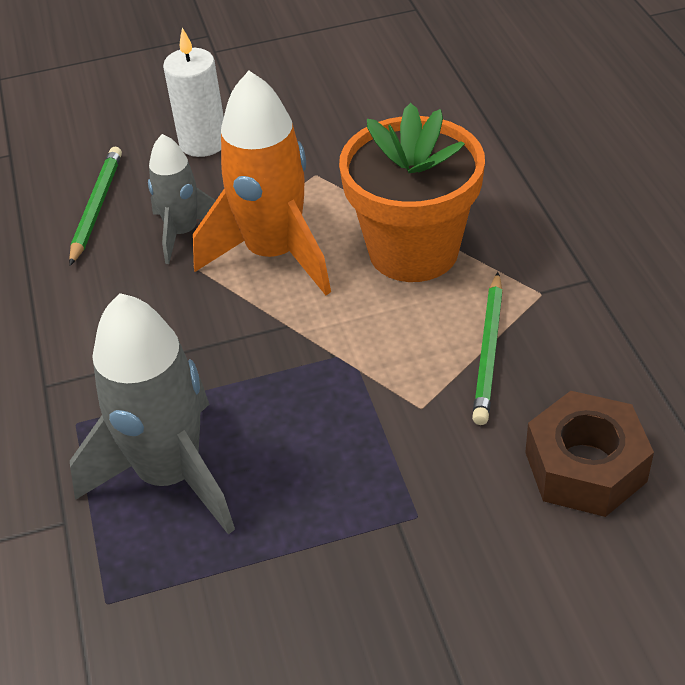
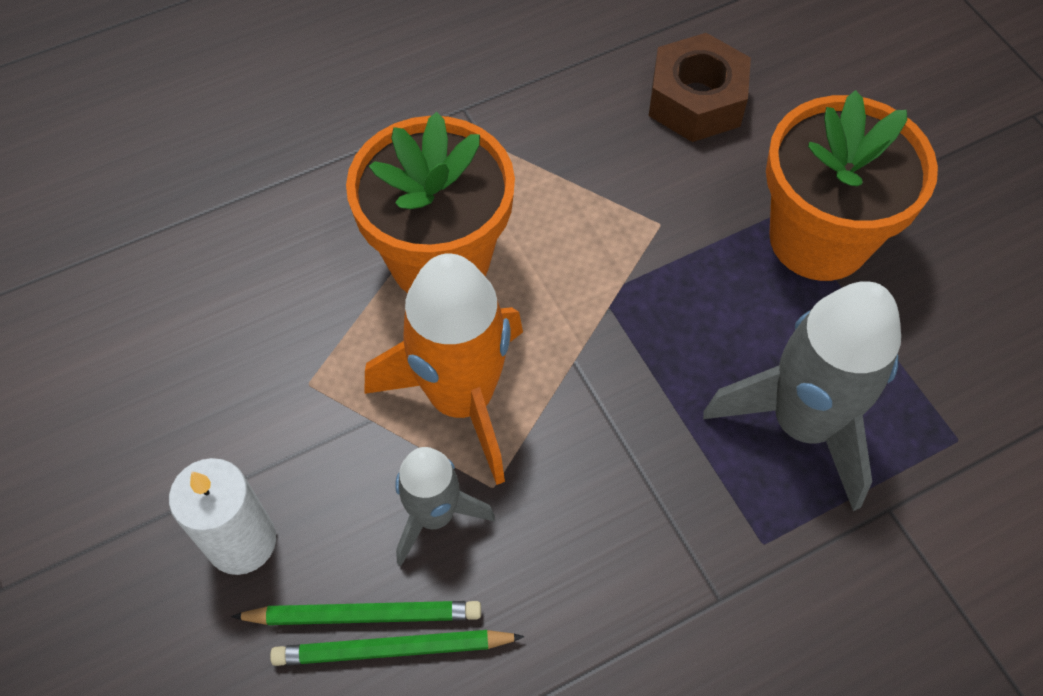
camera: 105 degrees left, 15 degrees up
green pencil [472,272,503,425] -> green pencil moved to [231,601,481,625]
none -> orange flower pot [766,90,938,281]

